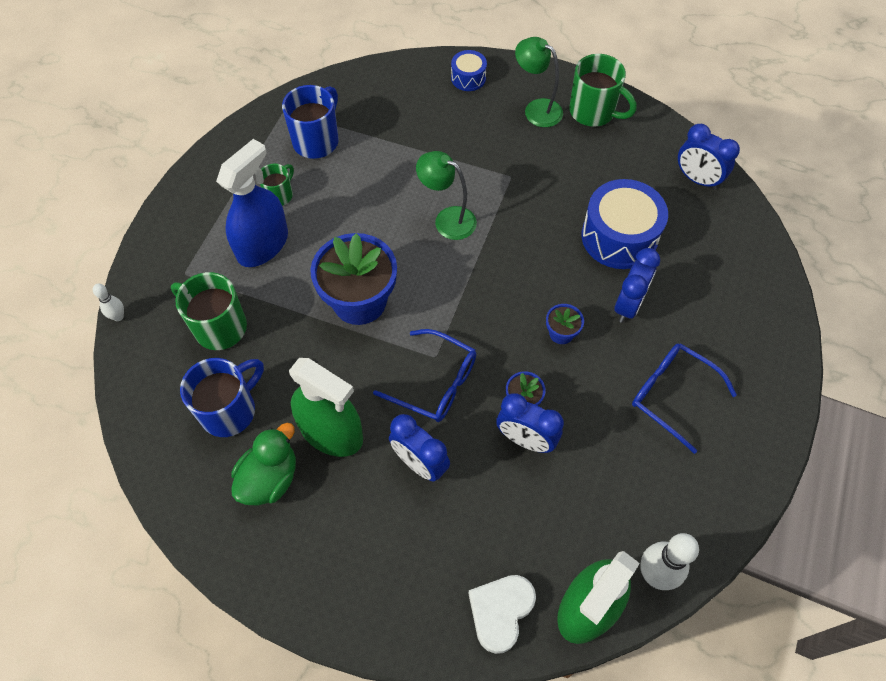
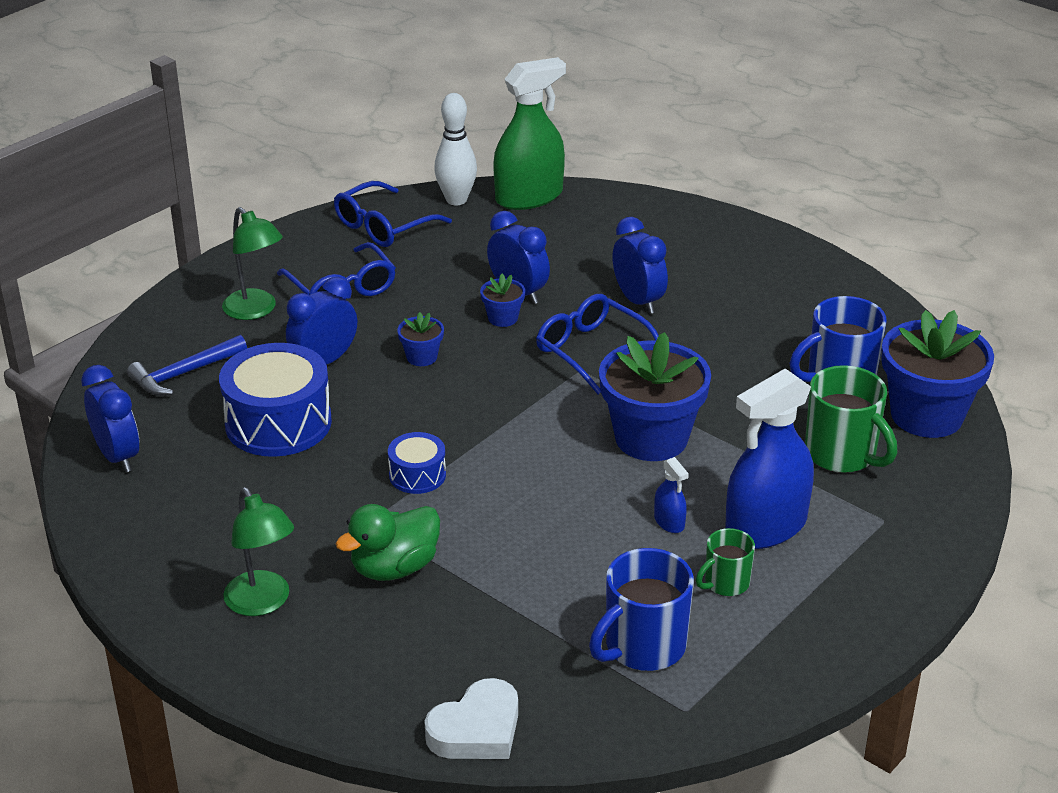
camera: 160 degrees left, 25 degrees down
white bowling pin [93,284,124,321] -> none
green duck [231,423,296,505] -> green duck moved to [336,504,440,581]
green spray bottle [289,358,363,457] -> none
green lamp [416,151,477,240] -> green lamp moved to [222,207,283,320]
blue drum [451,50,487,91] -> blue drum moved to [388,432,446,494]
white heart [468,575,536,654] -> white heart moved to [425,678,518,759]
green mug [569,54,637,127] -> none
none -> blue hammer [127,335,247,396]
none -> blue glasses [334,181,452,247]
none -> blue spray bottle [654,457,689,533]
none -> blue flower pot [881,310,994,438]

